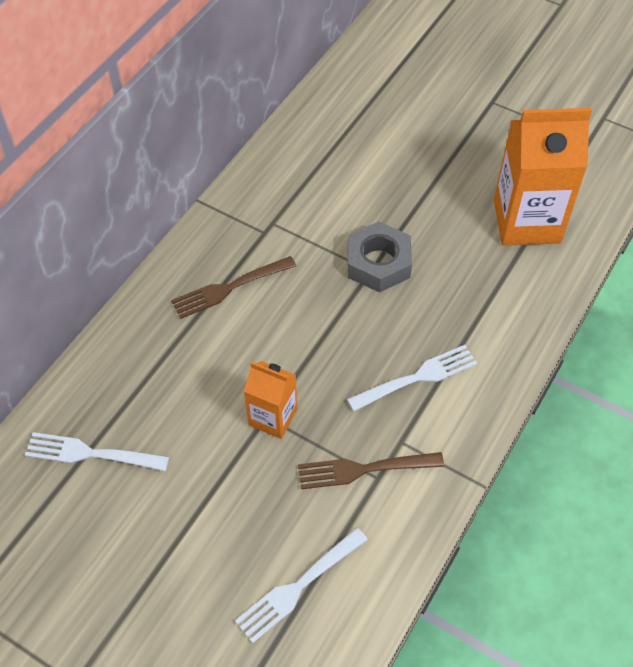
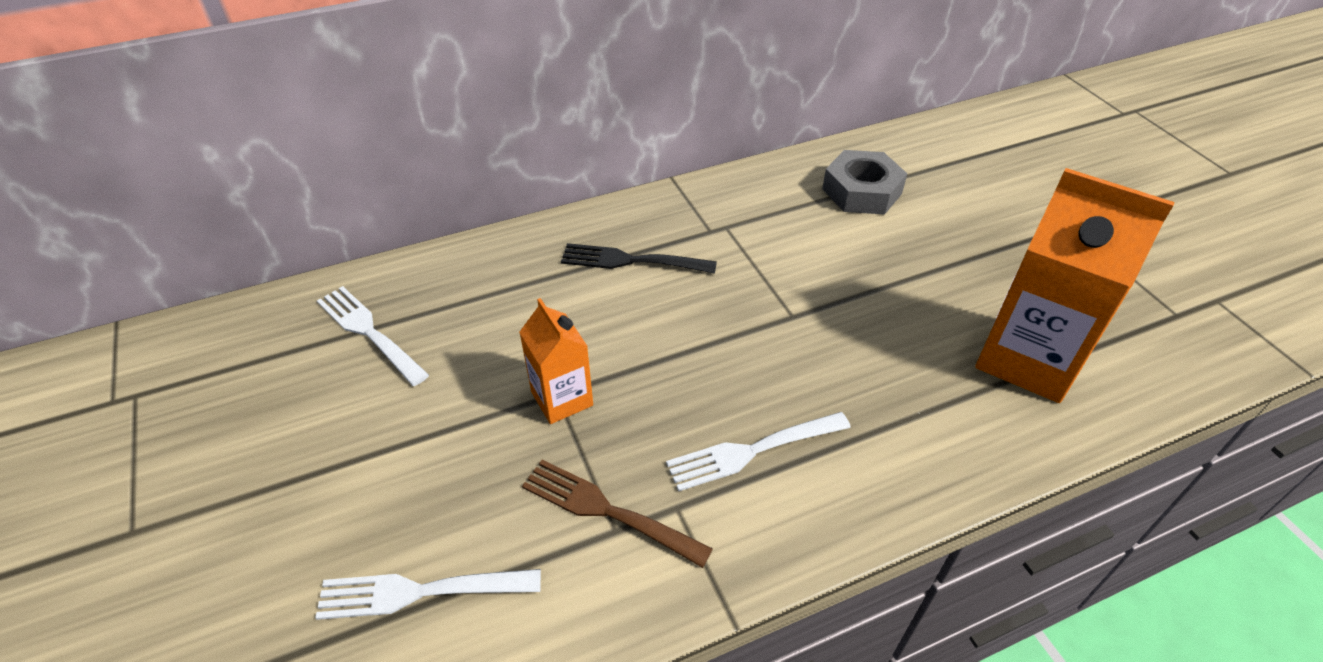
camera: 35 degrees right, 10 degrees down
brown fork [171,256,296,319] -> black fork [561,243,717,274]
white fork [347,345,477,411] -> white fork turned 150 degrees clockwise [666,412,851,491]
grey nut [348,221,412,293] -> grey nut moved to [822,150,907,214]

